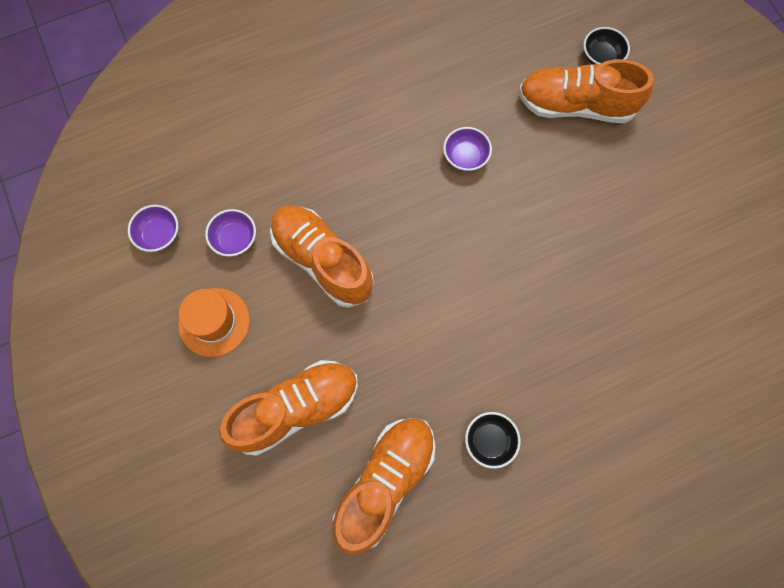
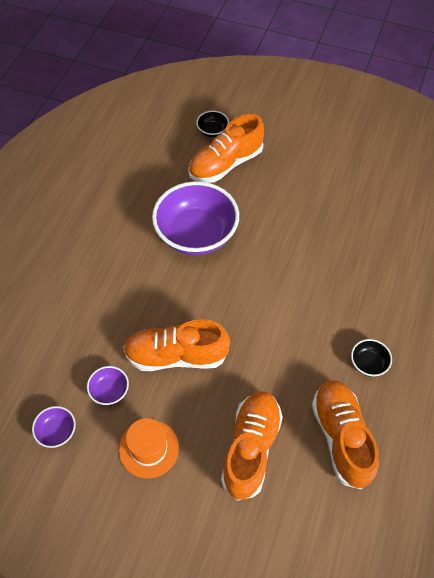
camera: 45 degrees left, 15 degrees down
purple bowl [443,127,492,172] -> purple bowl [152,181,239,255], size x2.33

